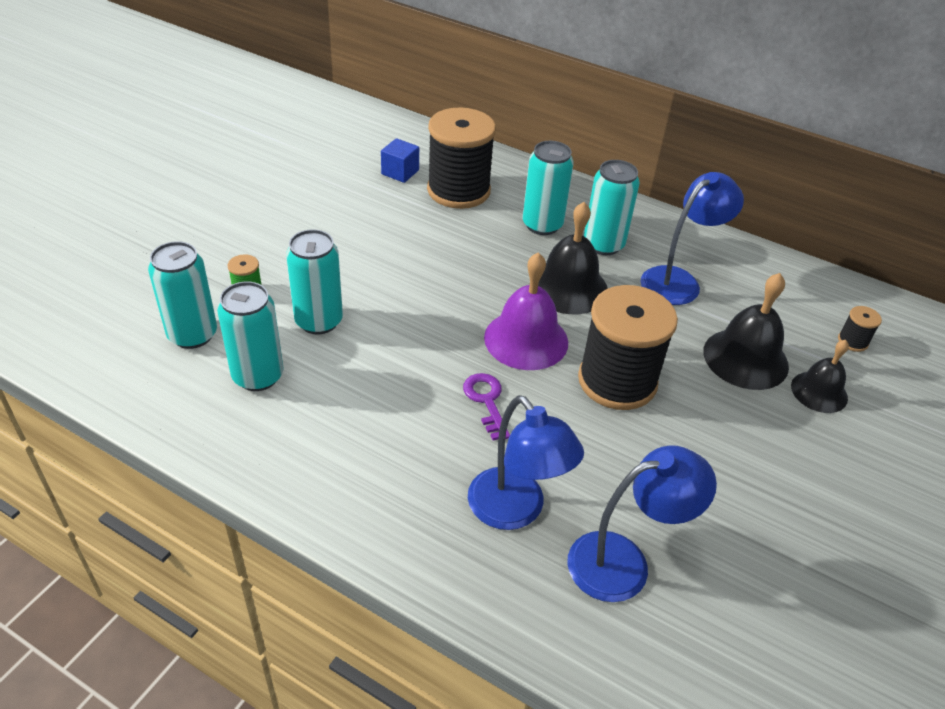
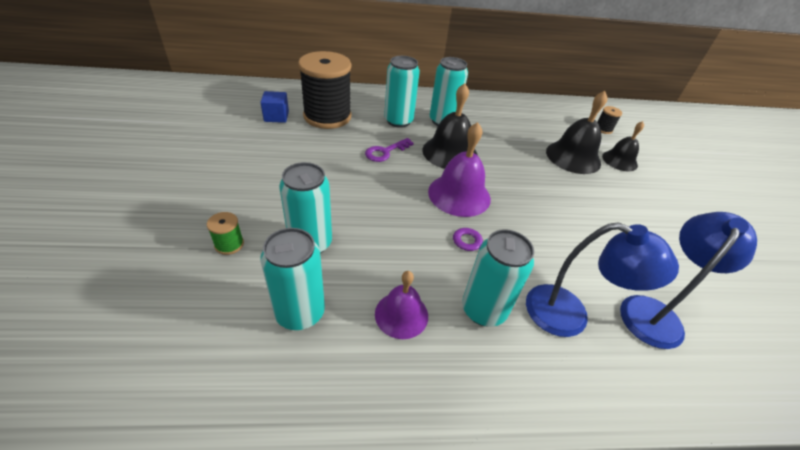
camera: 35 degrees left, 0 degrees up
turquoise can [148,241,217,349] -> turquoise can moved to [462,229,534,327]
black spool [578,285,678,410] -> none
blue lamp [640,172,744,305] -> none
none -> purple key [365,138,414,162]
none -> purple bell [375,271,428,339]

